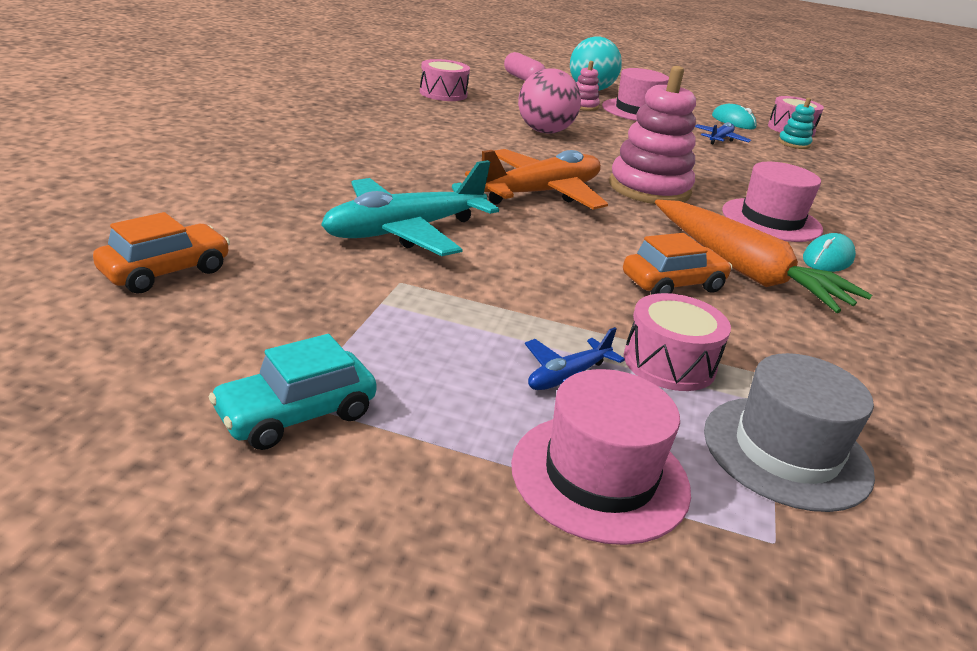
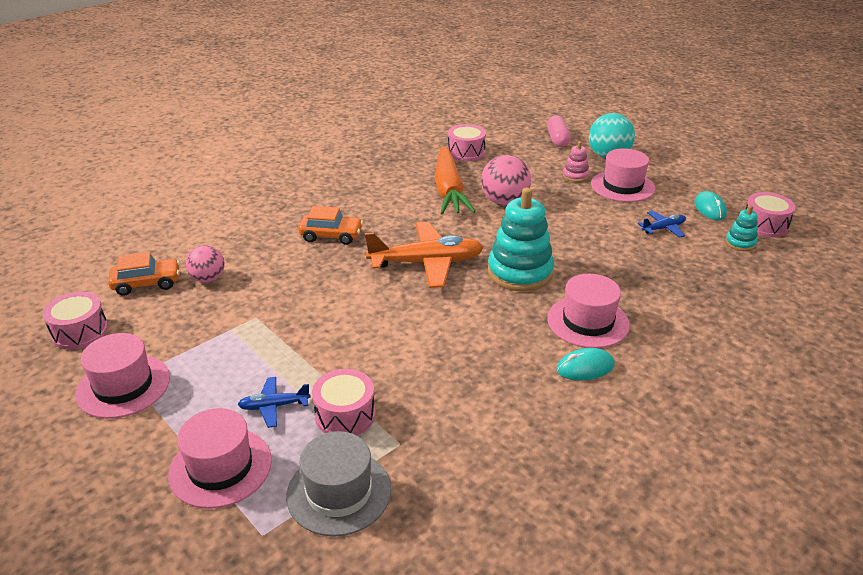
camera: 35 degrees right, 5 degrees up
turquoise car [209,334,377,450] -> pink hat [75,333,170,419]
turquoise plane [321,160,499,256] -> none
pink stacking toy [609,66,696,204] -> turquoise stacking toy [488,188,554,292]
orange car [623,233,732,295] -> orange car moved to [298,206,363,245]
orange carrot [655,200,872,313] -> orange carrot moved to [435,146,475,214]
none -> pink drum [43,292,108,350]
none -> pink ball [186,245,225,283]

